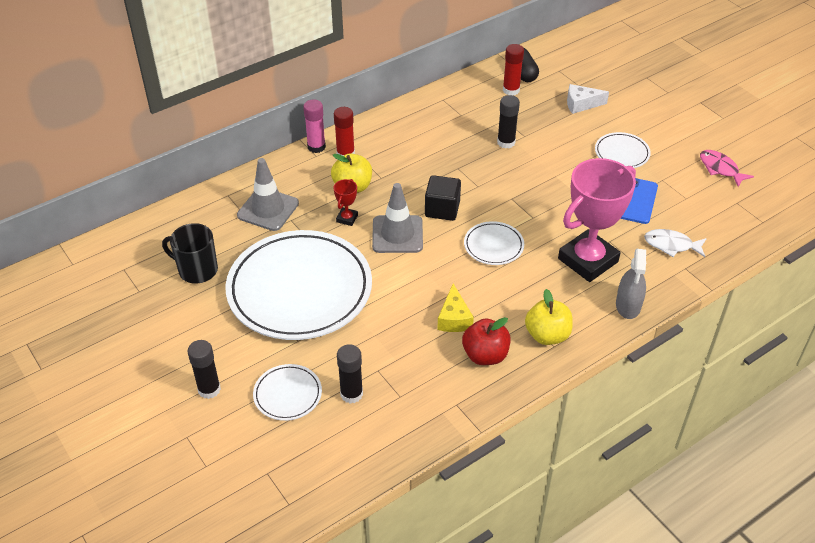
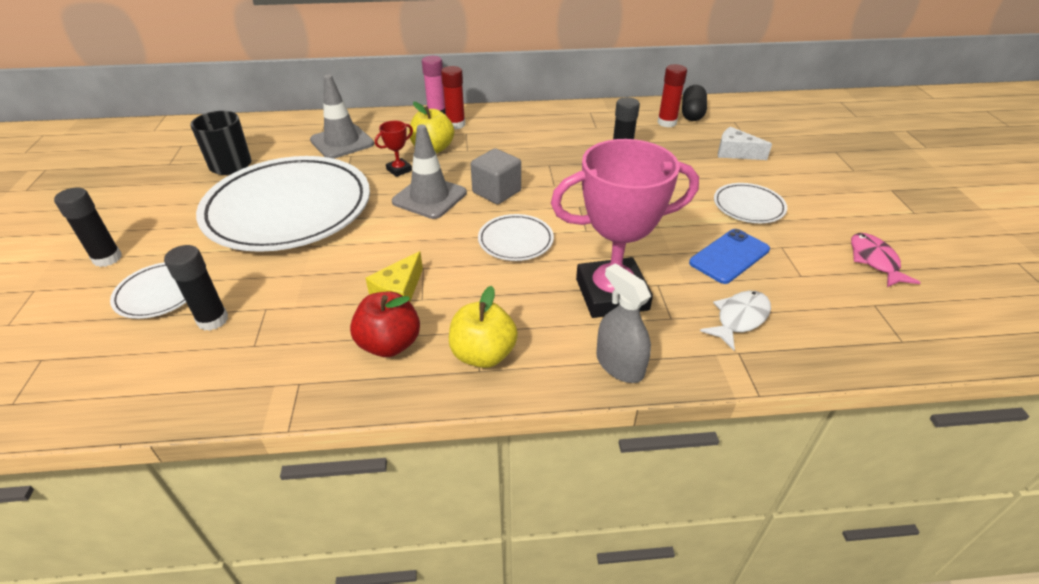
camera: 30 degrees right, 5 degrees down
black cube [425,175,461,221] -> grey cube [471,148,521,204]
grey spray bottle [616,249,646,319] -> grey spray bottle turned 105 degrees clockwise [596,263,651,383]
white fish [644,229,707,257] -> white fish turned 90 degrees clockwise [700,291,771,351]

